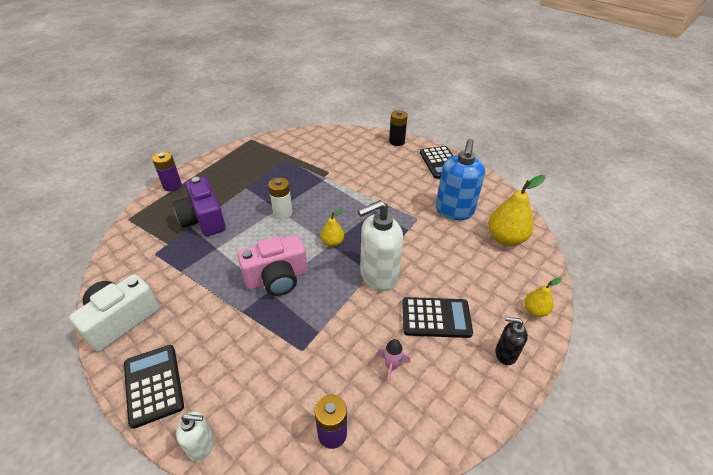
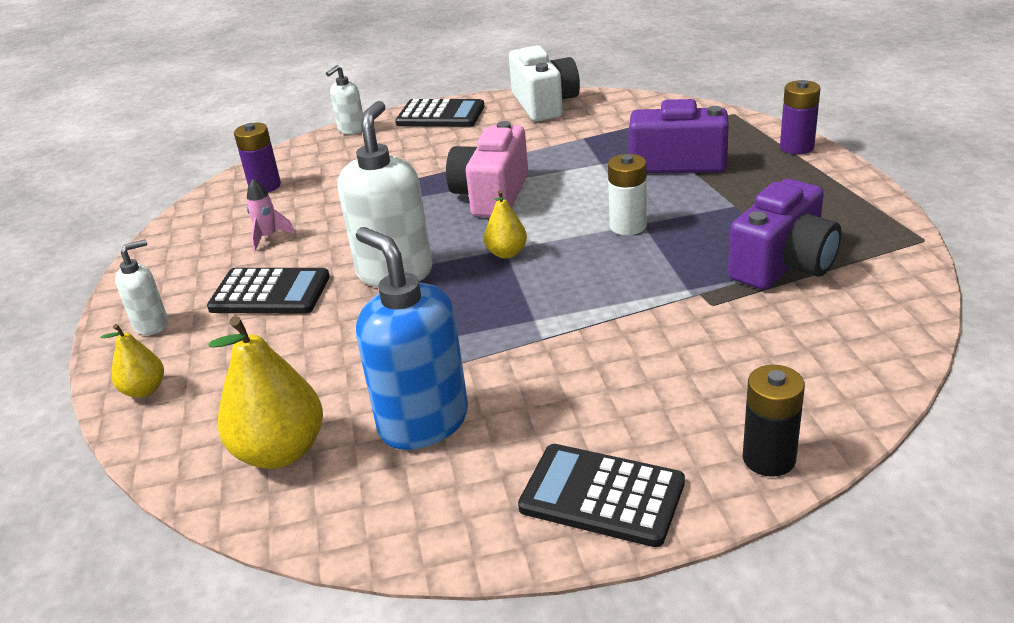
camera: 130 degrees right, 10 degrees down
black calculator [402,297,473,338] -> black calculator turned 120 degrees counterclockwise [207,268,330,314]
black soap dispenser [495,317,528,365] -> white soap dispenser [115,239,168,335]
none -> purple camera [728,179,842,290]

